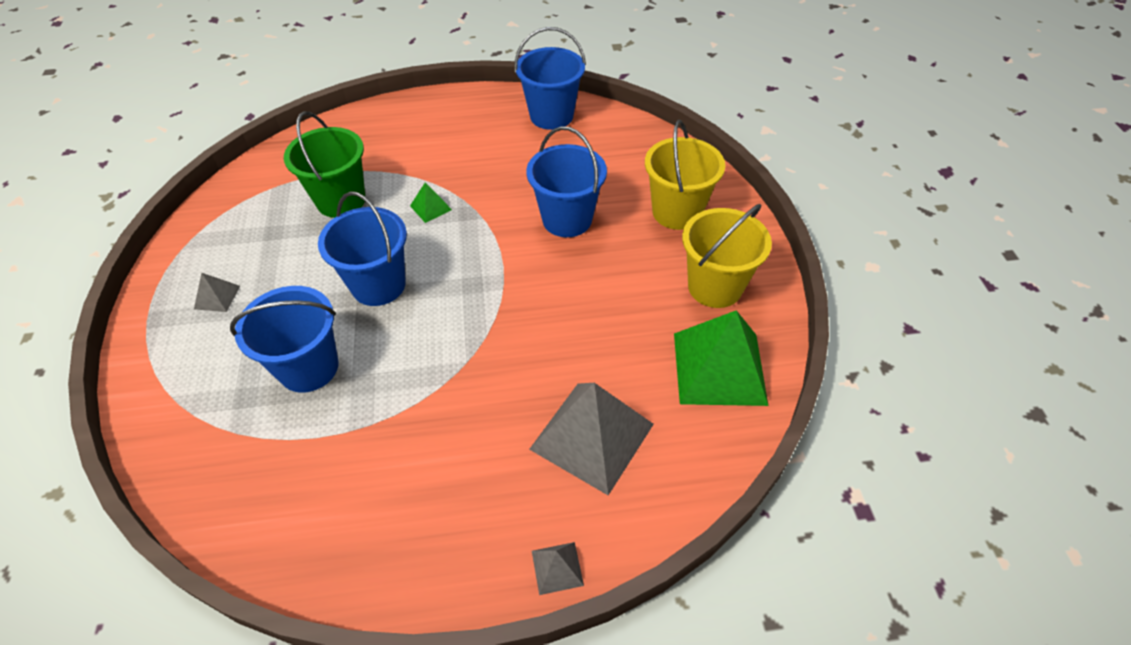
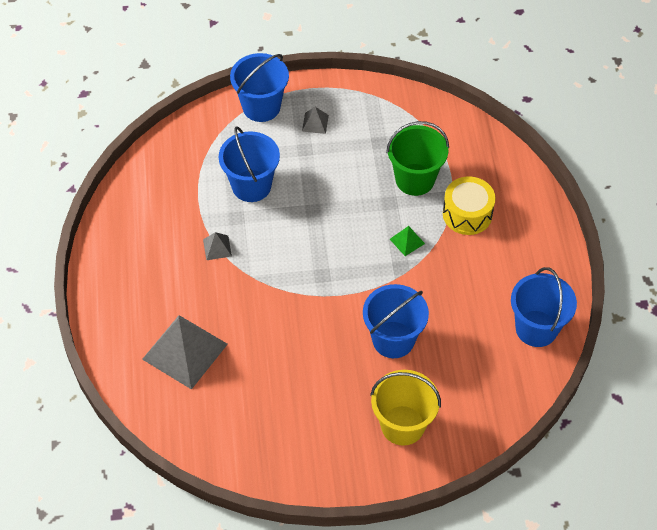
camera: 90 degrees right, 5 degrees up
blue bucket [318,191,407,306] -> blue bucket moved to [230,53,289,122]
grey pyramid [532,542,584,595] -> grey pyramid moved to [203,232,232,260]
green pyramid [674,310,768,406] -> none
yellow bucket [682,204,772,308] -> none
none -> yellow drum [443,176,495,235]

